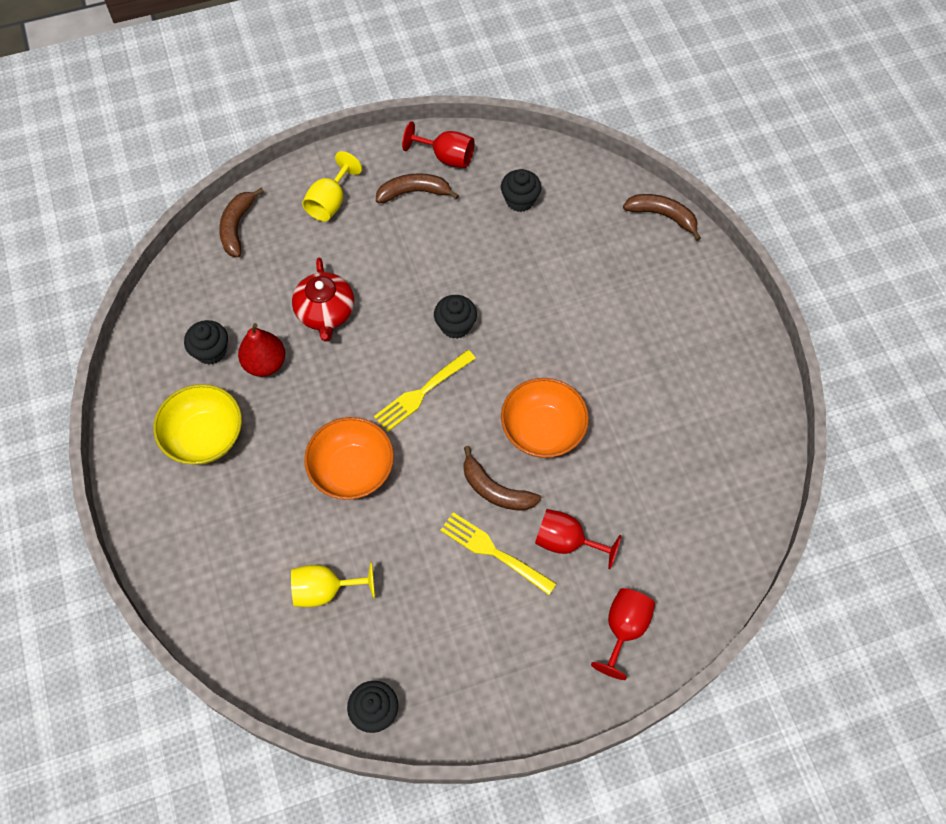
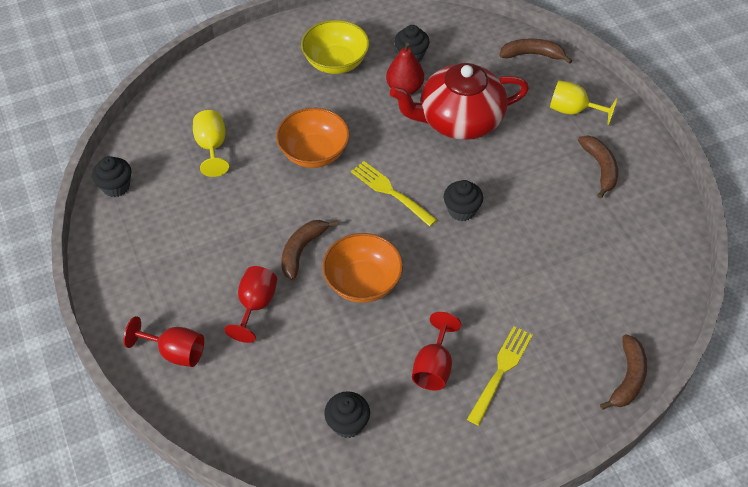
camera: 85 degrees right, 10 degrees down
red teapot [292,257,354,341] -> red teapot [390,63,529,140], size x1.61
red goblet [402,121,475,168] -> red goblet moved to [412,312,461,391]
yellow fork [440,512,557,595] -> yellow fork moved to [467,326,533,425]
black cupcake [501,169,541,212] -> black cupcake moved to [324,391,370,438]

